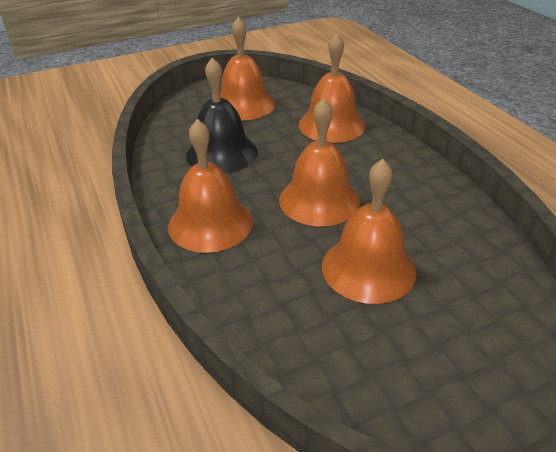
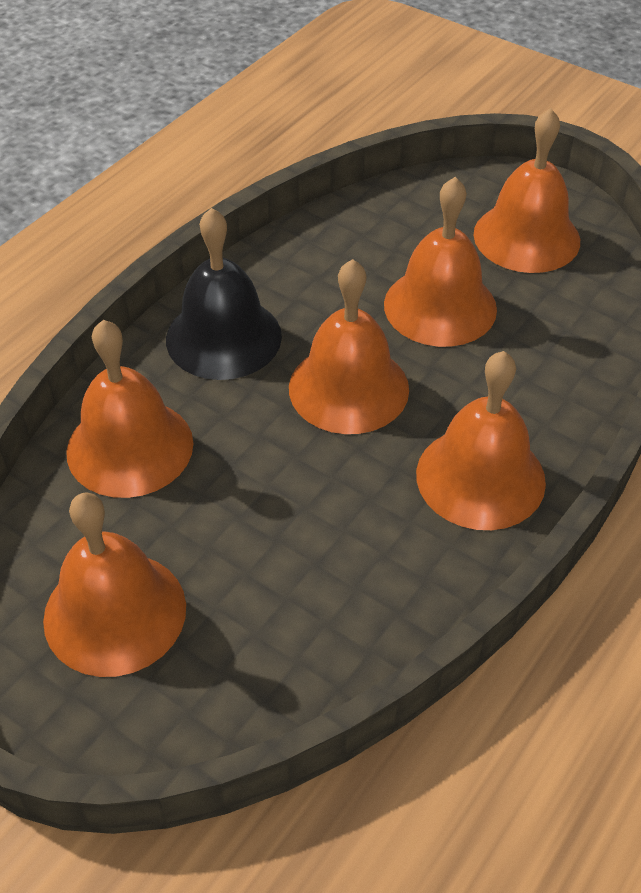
camera: 120 degrees left, 10 degrees up
black bell [186,57,257,173] -> black bell moved to [166,208,282,380]
none -> orange bell [474,108,580,273]

